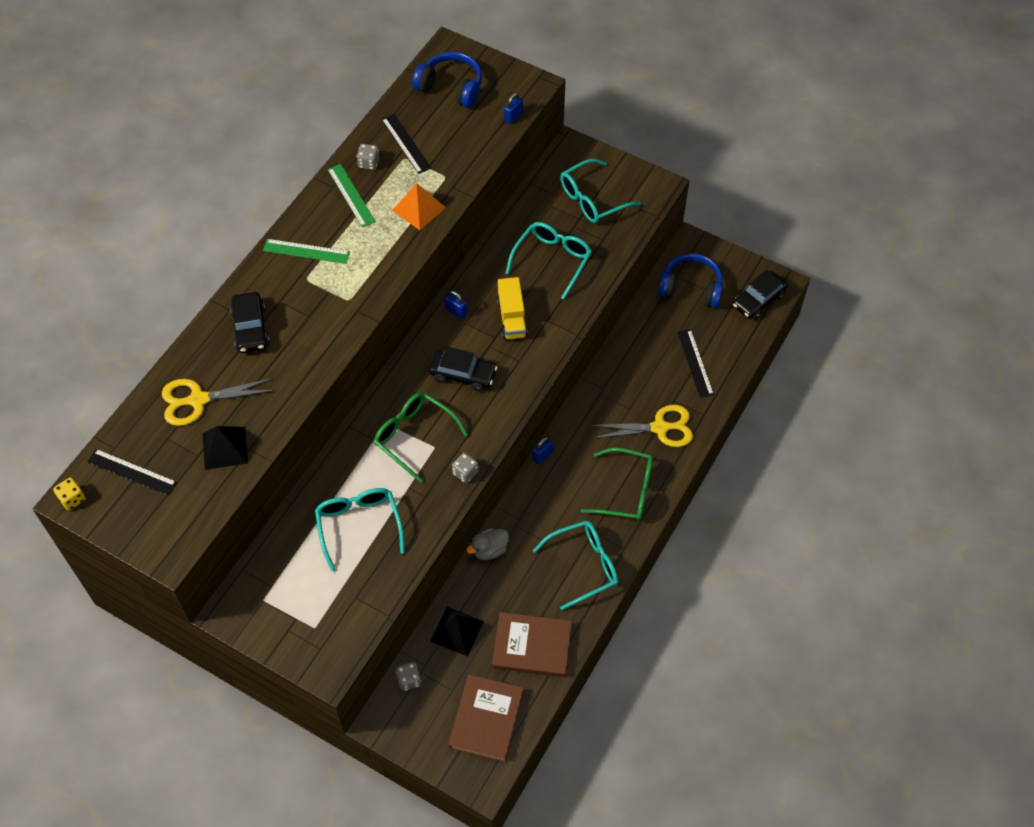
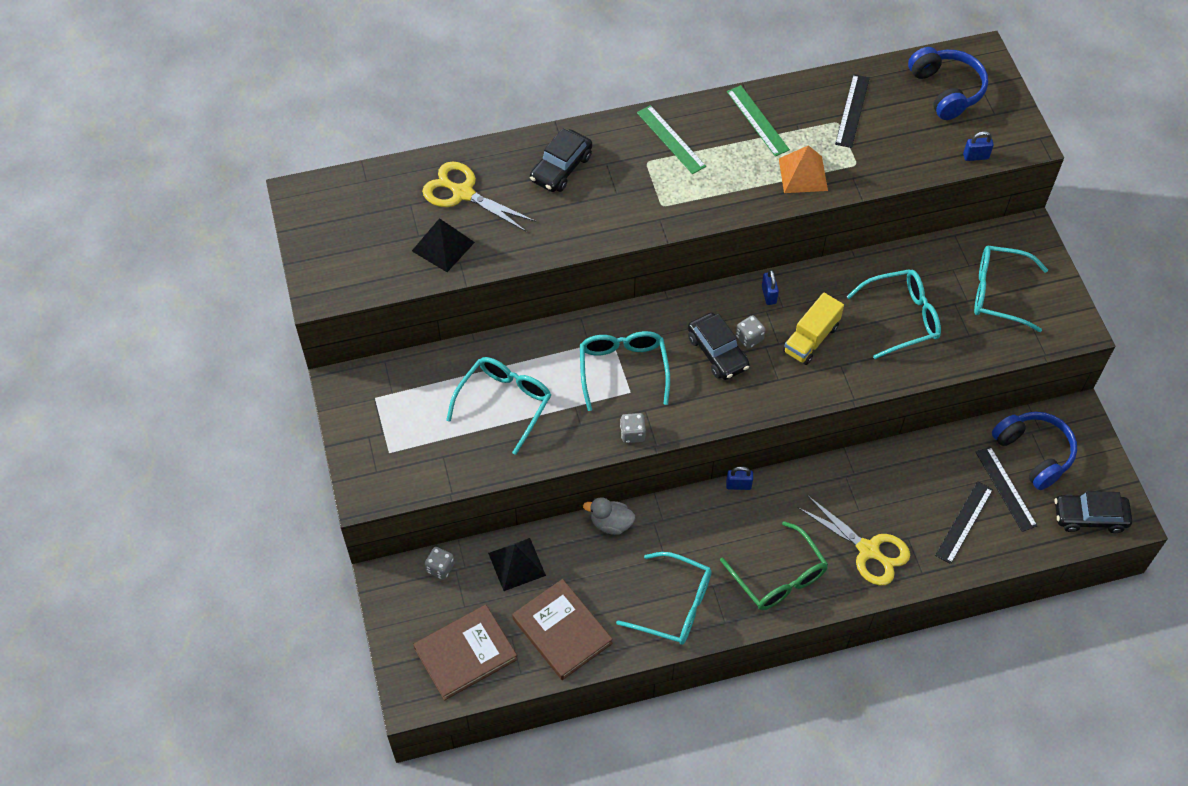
camera: 45 degrees right, 0 degrees up
yellow dice [53,478,86,510] -> none
black ruler [87,449,177,496] -> black ruler moved to [976,446,1037,532]
green ruler [327,164,376,228] -> green ruler turned 45 degrees counterclockwise [727,85,790,156]
grey dice [357,144,379,170] -> grey dice moved to [736,315,766,349]
green glasses [374,392,468,483] -> turquoise glasses [580,331,670,411]

